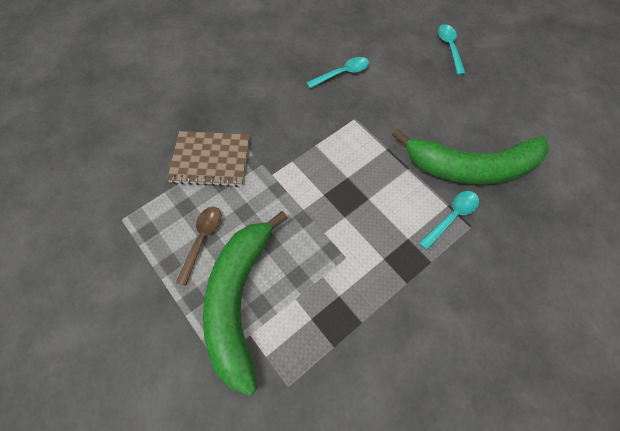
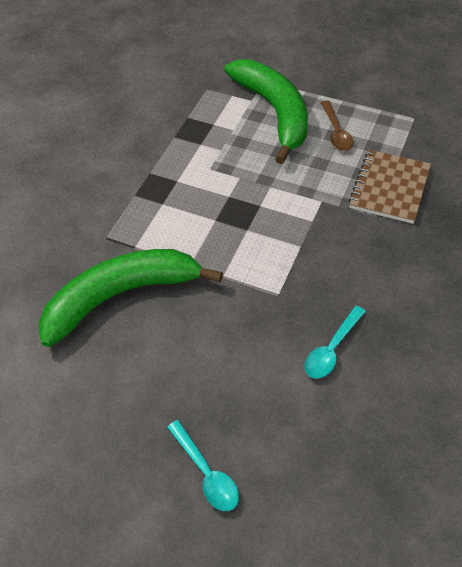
camera: 155 degrees right, 10 degrees down
brown notebook [167,131,250,187] -> brown notebook turned 45 degrees counterclockwise [349,150,431,224]
turquoise spoon [419,191,479,250] -> none

